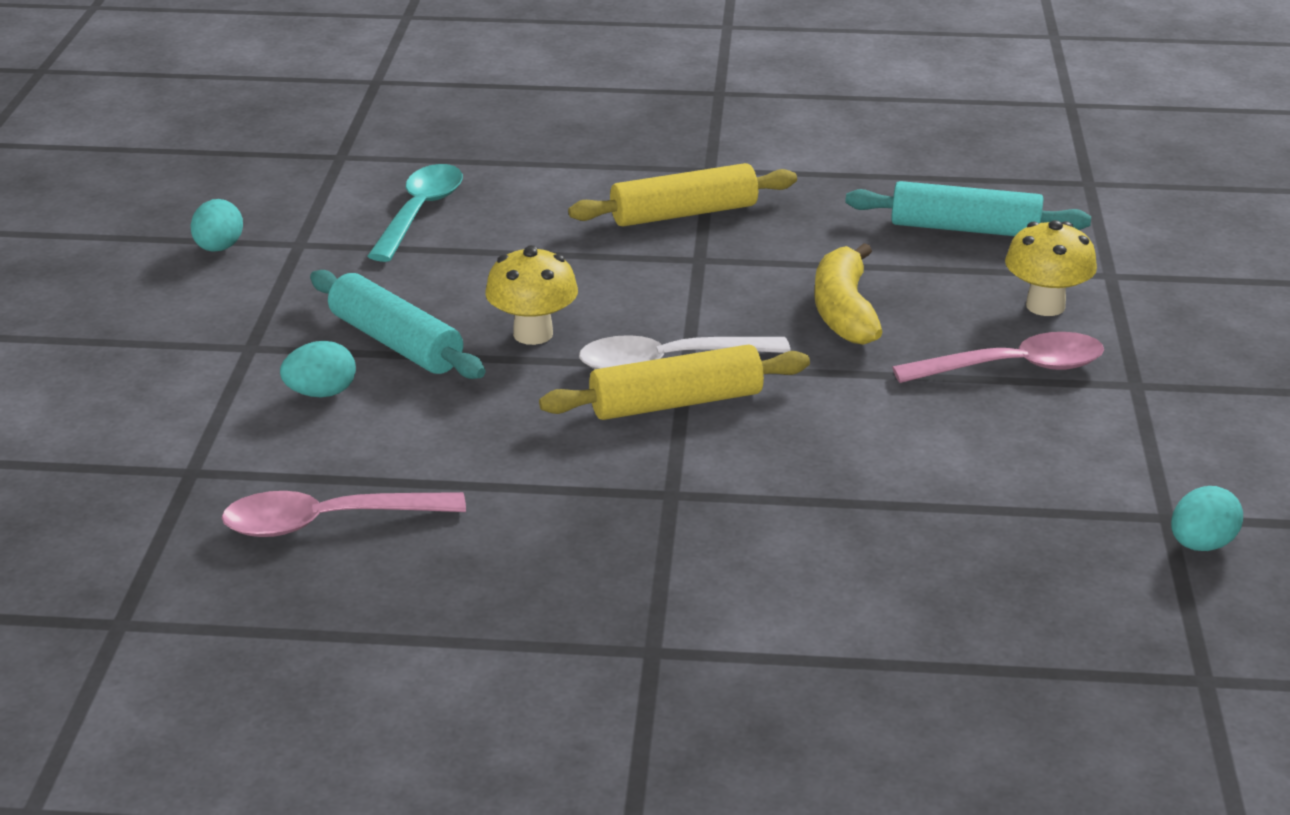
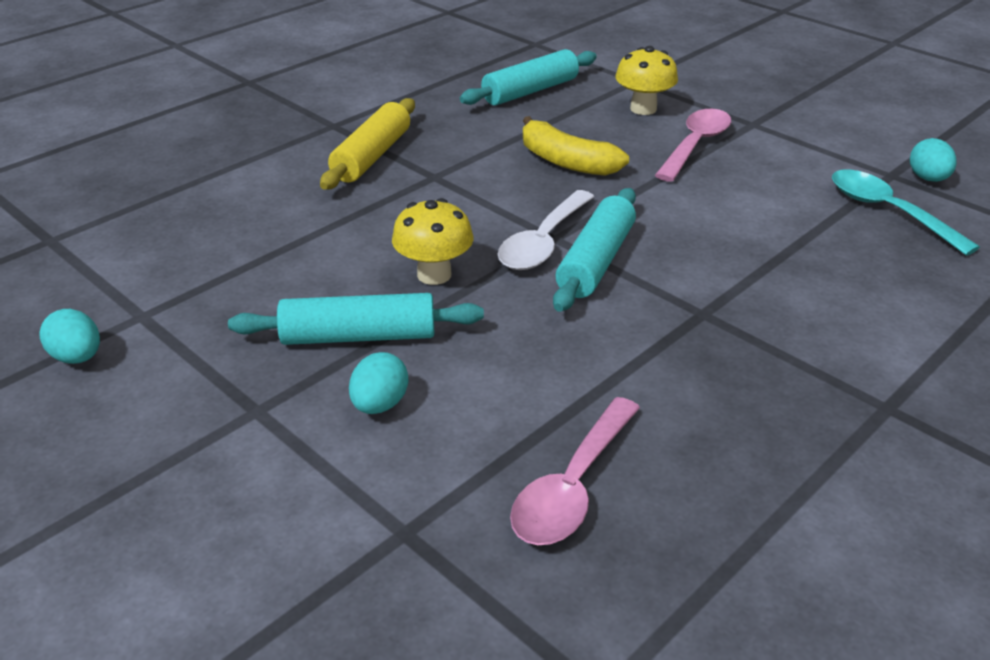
camera: 50 degrees left, 5 degrees up
turquoise spoon [368,164,463,262] -> turquoise spoon moved to [832,169,980,256]
yellow rolling pin [539,344,810,420] -> turquoise rolling pin [553,188,636,312]

